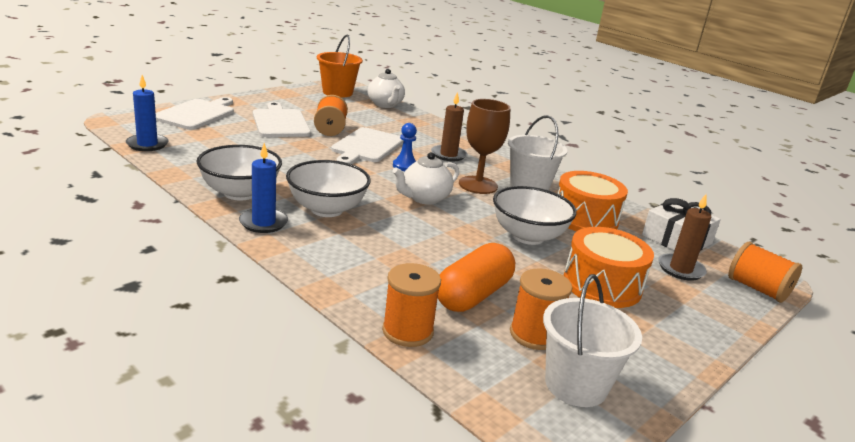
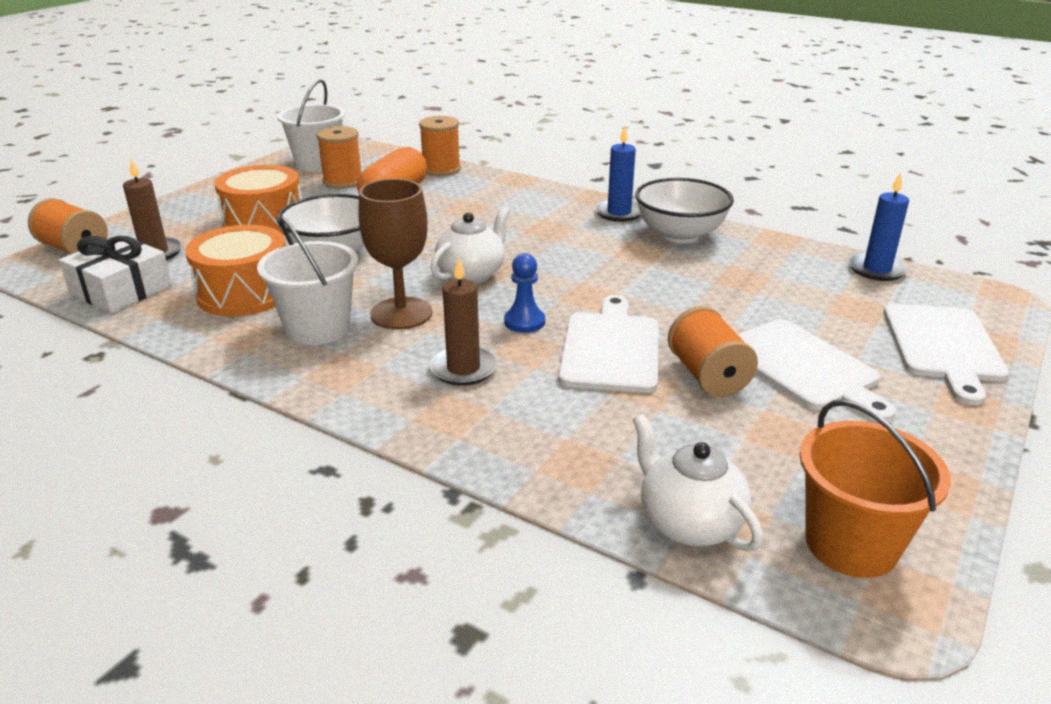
camera: 170 degrees right, 5 degrees up
white bowl [286,160,371,217] -> none

